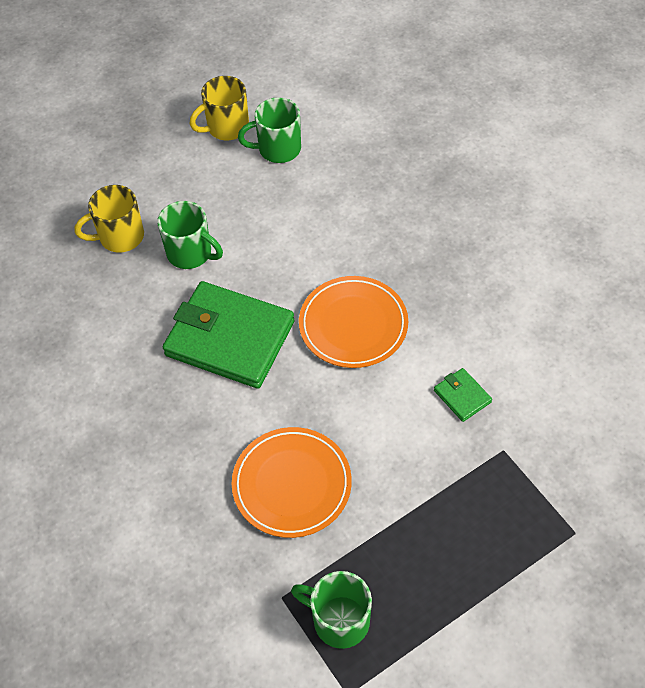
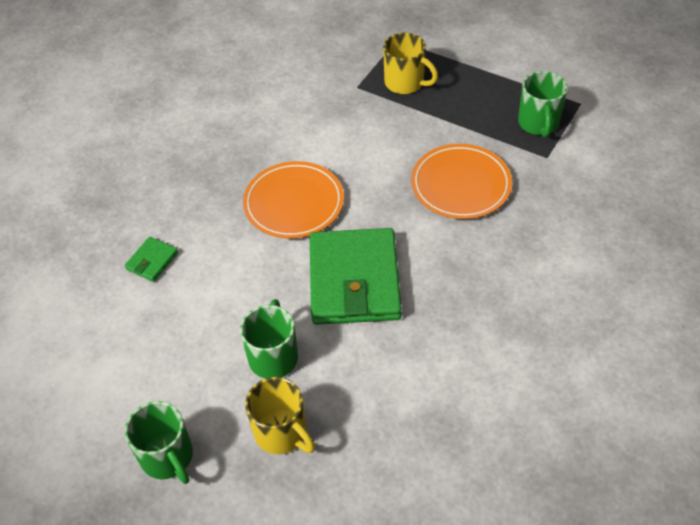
camera: 115 degrees left, 5 degrees down
yellow mug [190,76,249,140] -> yellow mug moved to [383,33,438,94]
green mug [238,97,301,163] -> green mug moved to [124,401,193,484]
green wallet [434,368,492,422] -> green wallet moved to [125,237,178,282]

